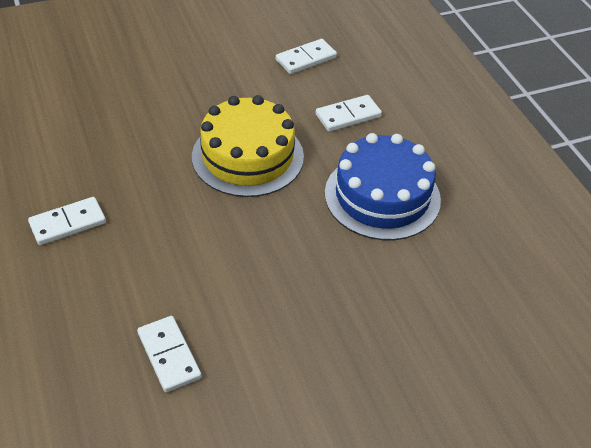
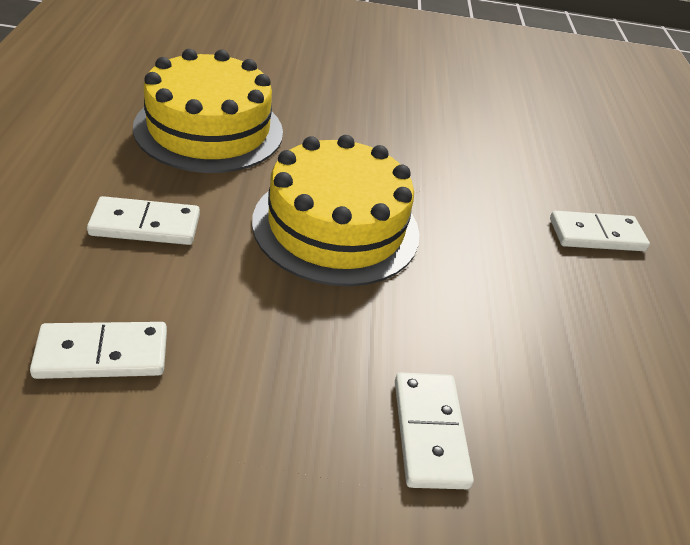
camera: 160 degrees left, 5 degrees down
white domino [137,316,202,392] -> white domino moved to [395,372,474,489]
blue cake [325,133,441,240] -> yellow cake [133,49,283,173]

